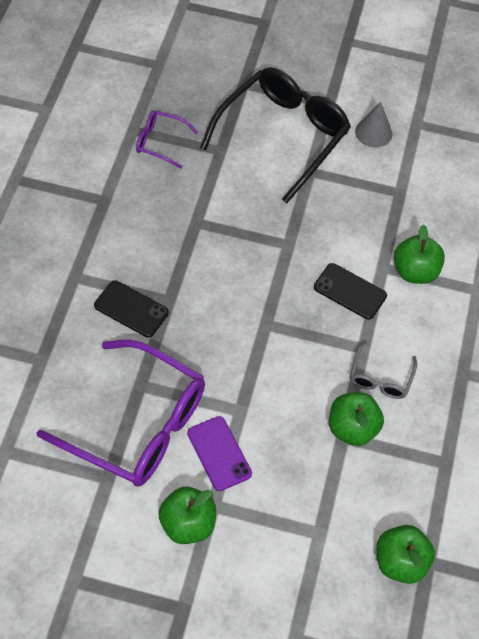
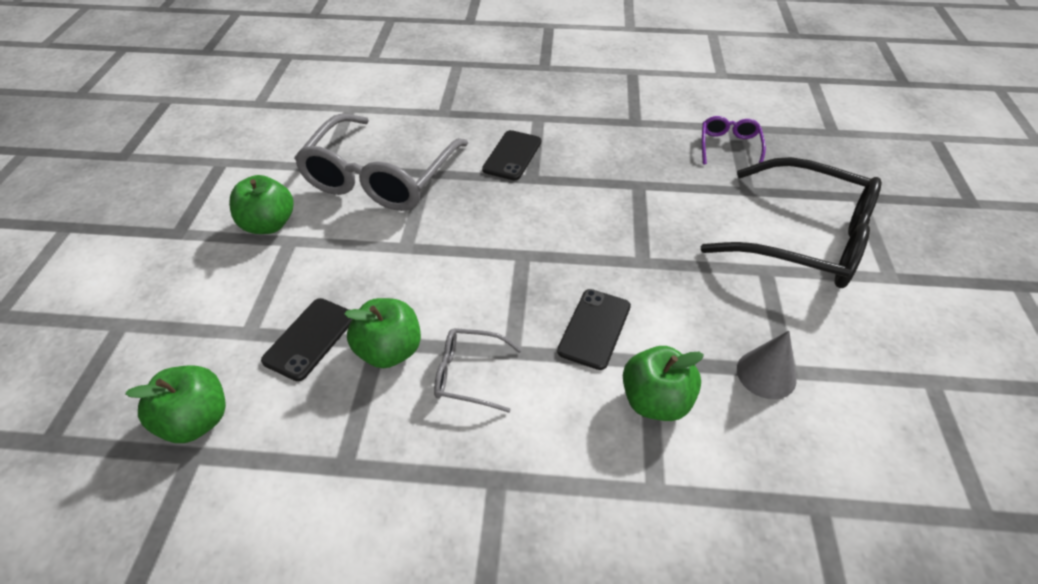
camera: 85 degrees right, 10 degrees down
purple glasses [37,340,205,487] -> grey glasses [294,113,468,211]
purple phone [187,416,252,491] -> none
grey cone [355,102,393,147] -> grey cone moved to [737,331,796,399]
none -> black phone [261,298,352,381]

